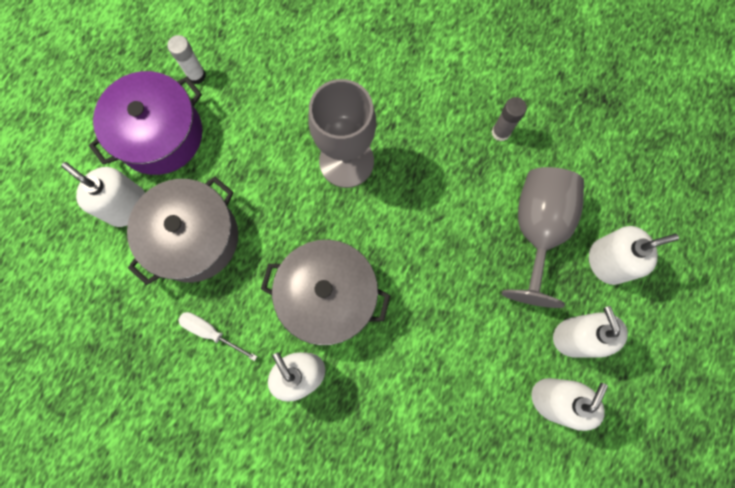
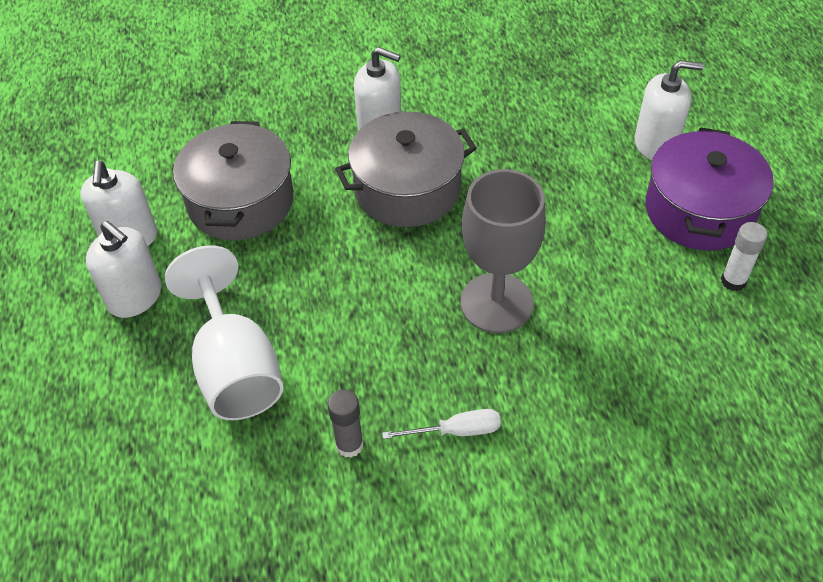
camera: 145 degrees right, 25 degrees down
grey pot [127,176,238,285] -> grey pot moved to [173,121,294,240]
white screwdriver [178,312,257,361] -> white screwdriver moved to [382,409,501,439]
grey goblet [502,167,584,308] -> white goblet [165,245,284,420]
white soap dispenser [589,226,679,285] -> none

